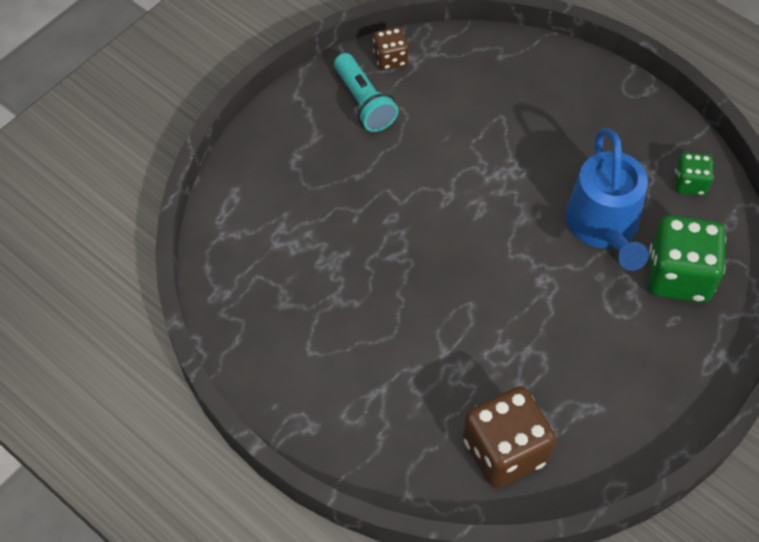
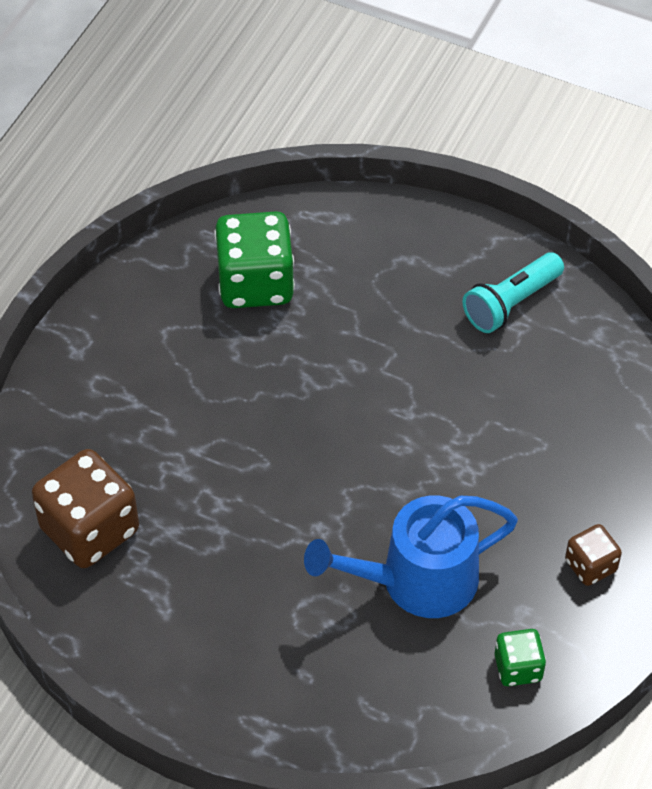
camera: 75 degrees right, 5 degrees down
brown dice [373,27,409,70] -> brown dice moved to [565,524,622,586]
green dice [648,215,726,303] -> green dice moved to [214,211,295,308]

